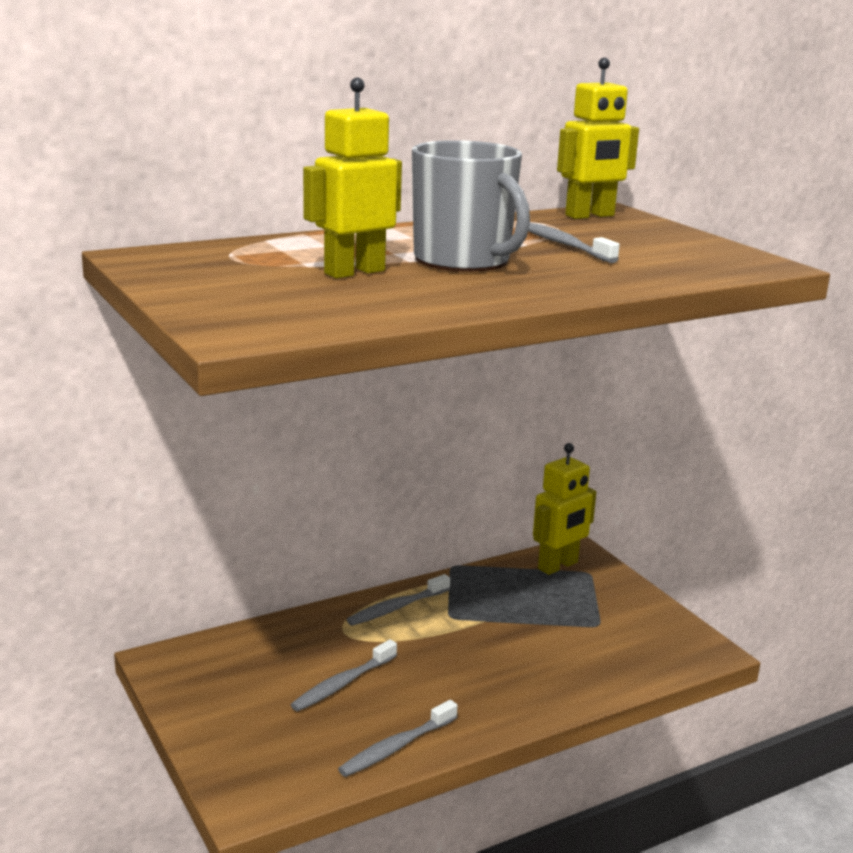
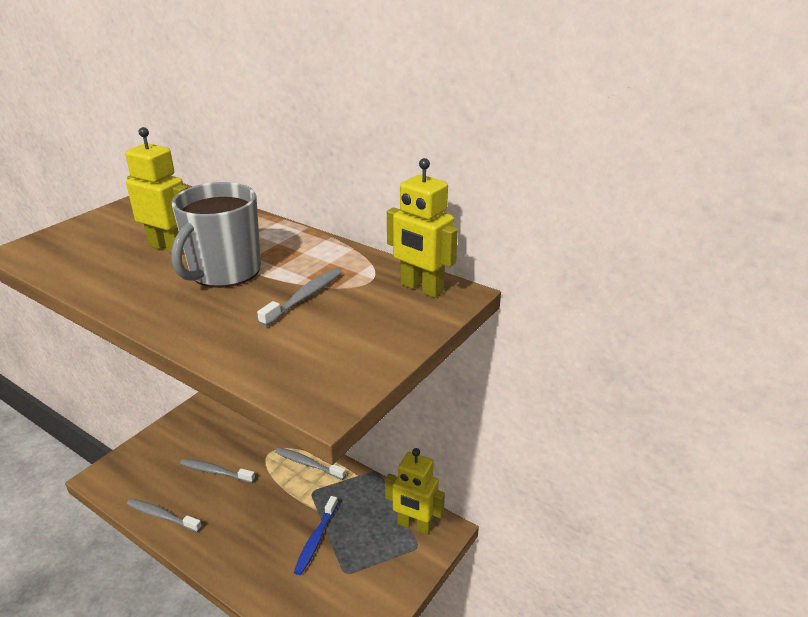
camera: 65 degrees right, 10 degrees up
none -> blue toothbrush [294,496,338,575]

